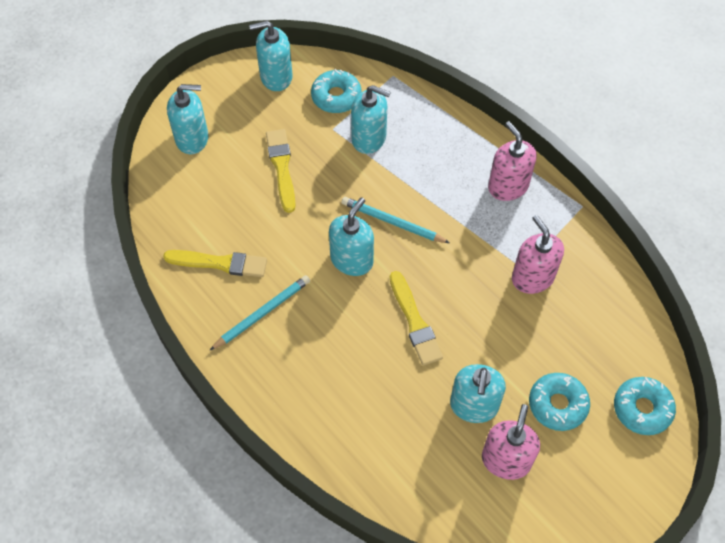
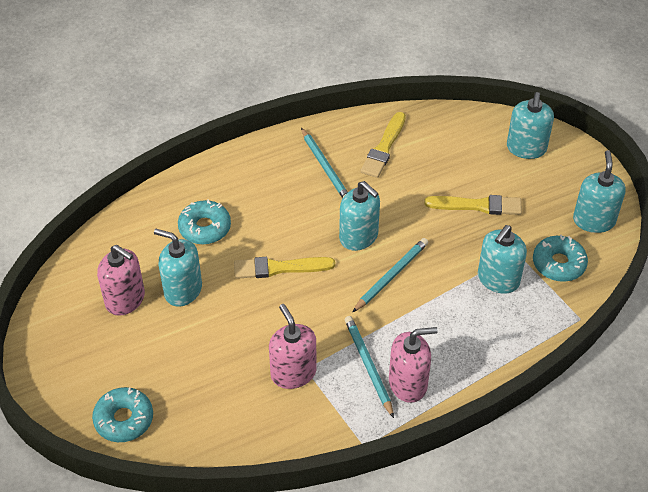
camera: 105 degrees right, 10 degrees down
pink soap dispenser [512,215,564,294] -> pink soap dispenser turned 105 degrees counterclockwise [269,304,317,389]
turquoise donut [529,373,590,431] -> turquoise donut moved to [178,199,231,244]
none -> turquoise pencil [345,316,394,418]

